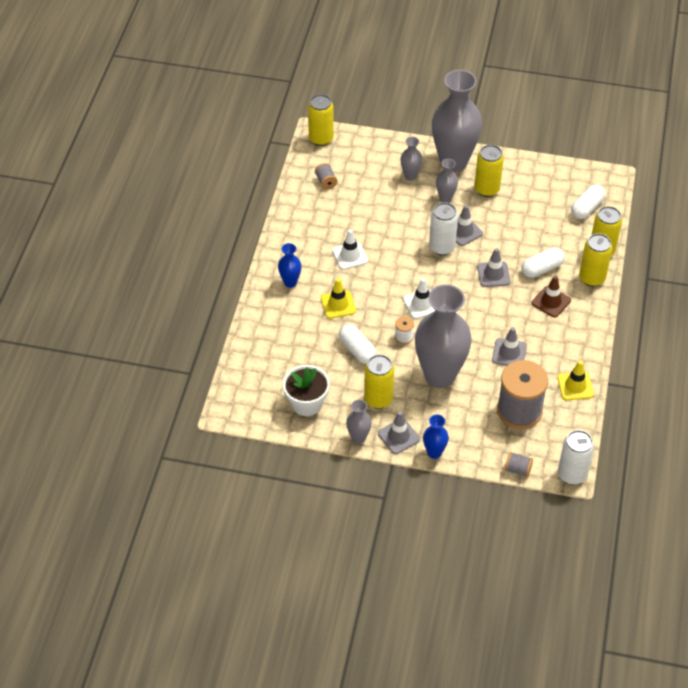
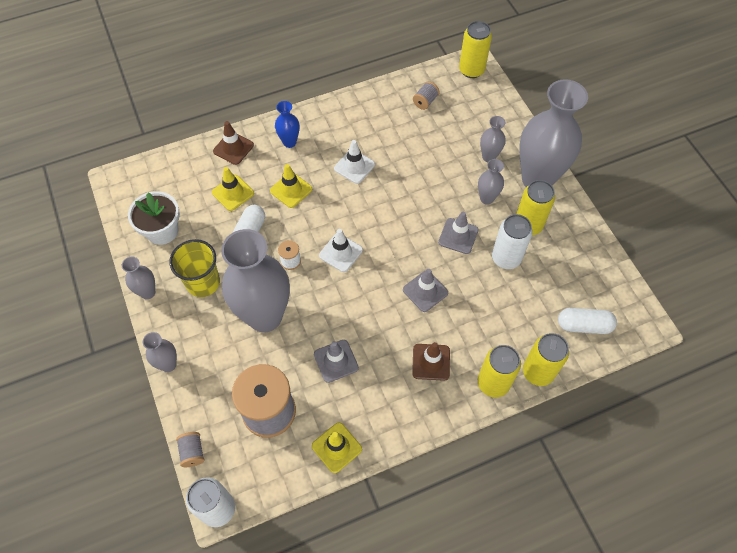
camera: 55 degrees right, 10 degrees up
yellow can [364,355,394,409] -> yellow cup [169,239,220,297]
grey traffic cone [378,411,420,454] -> none
blue vase [423,414,449,459] -> grey vase [143,332,177,372]
white can [429,202,458,255] -> white can moved to [492,214,533,269]
white capsule [521,247,565,278] -> none
none -> yellow traffic cone [212,167,254,211]
none -> brown traffic cone [213,121,254,165]

